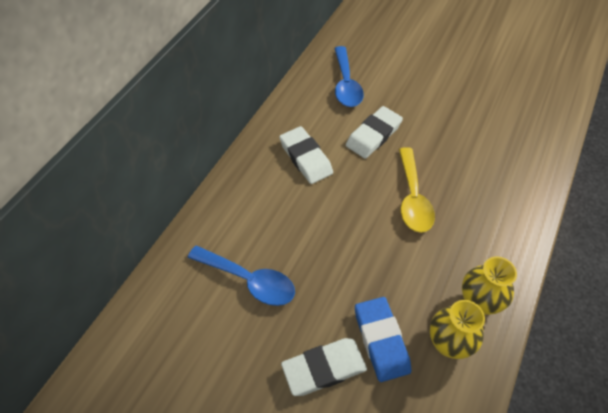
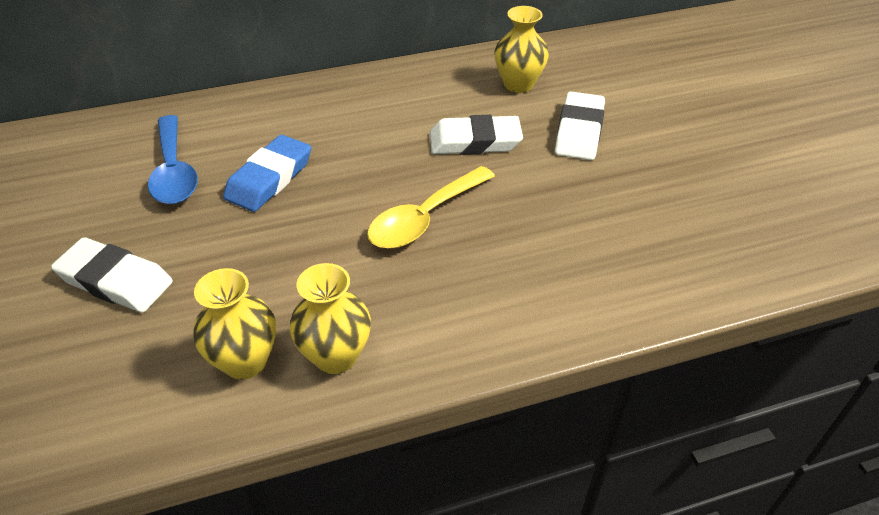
camera: 45 degrees right, 10 degrees down
white eraser [279,126,333,184] -> white eraser moved to [555,92,605,160]
blue spoon [334,46,364,107] -> yellow vase [494,6,549,93]
blue eraser [355,297,412,382] -> blue eraser moved to [223,135,311,212]

